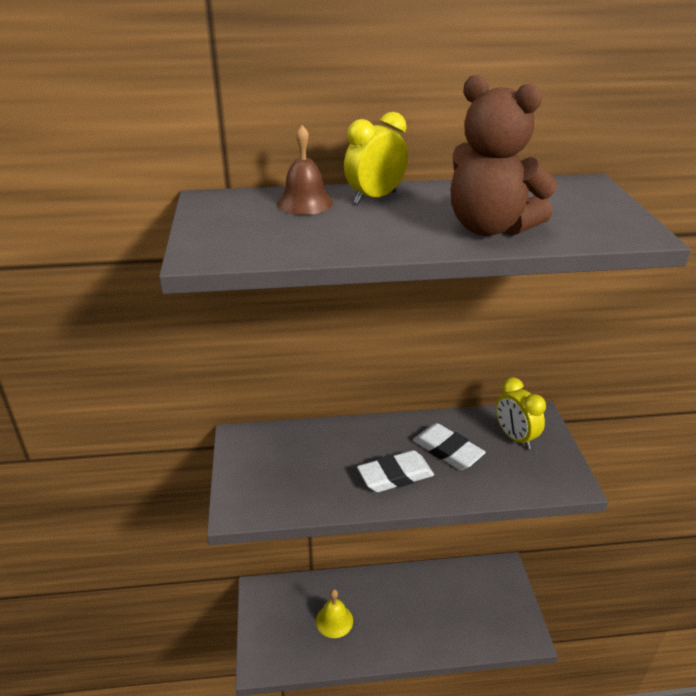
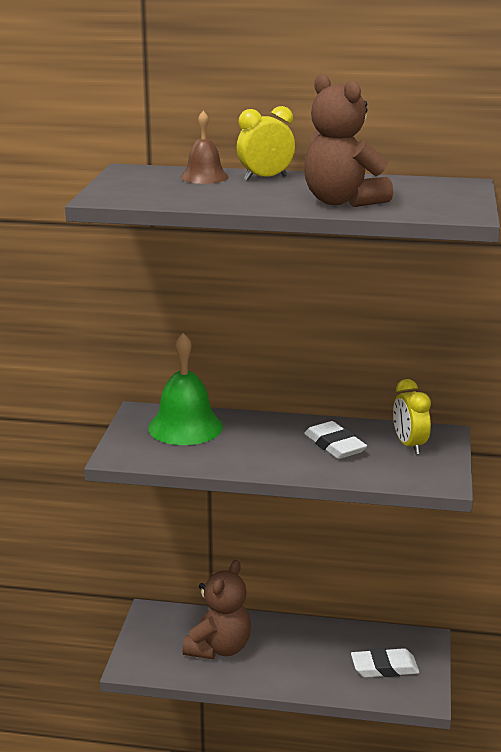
camera: 15 degrees right, 10 degrees down
yellow bell [316,589,353,638] -> brown teddy bear [182,560,251,659]
white eraser [357,450,434,492] -> white eraser moved to [351,648,420,678]
none -> green bell [148,333,223,445]

